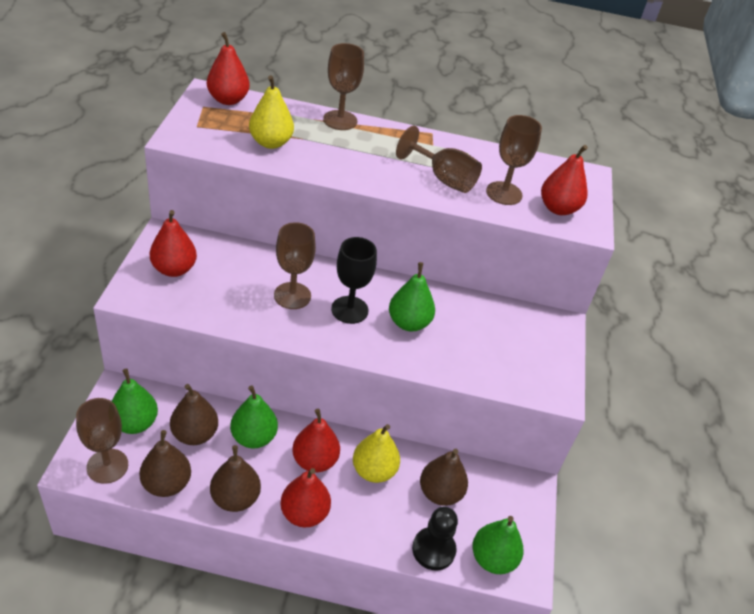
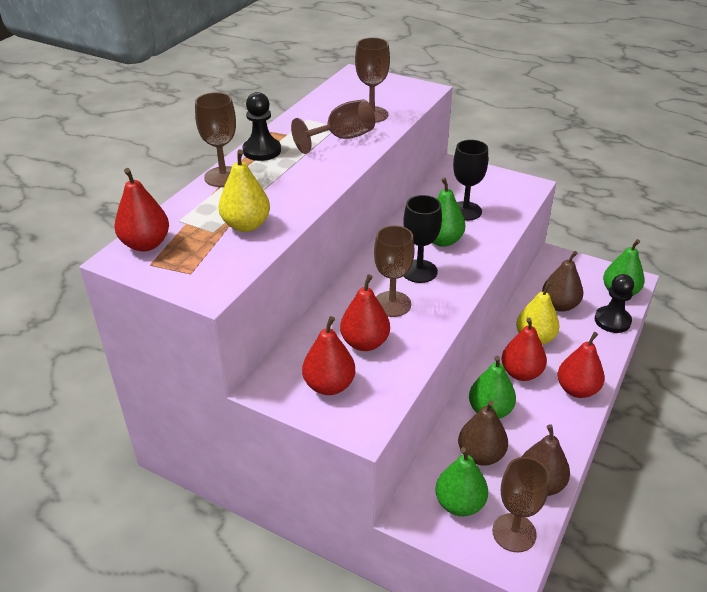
camera: 65 degrees left, 5 degrees down
brown pear [210,445,261,512] -> none
red pear [541,145,588,215] -> red pear moved to [340,275,390,351]
none -> black pawn [242,92,281,161]
none -> black goblet [453,140,488,221]

